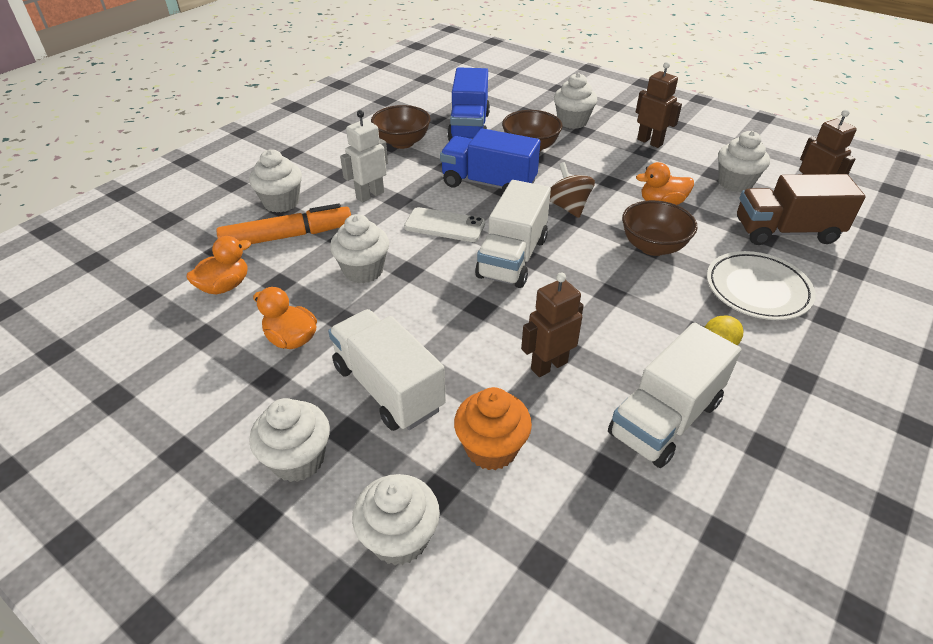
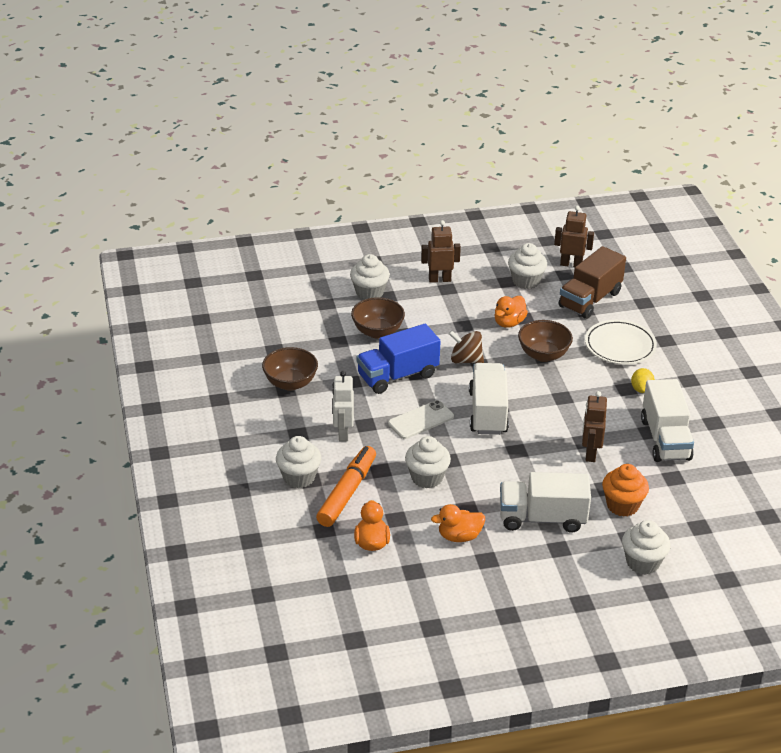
camera: 50 degrees left, 5 degrees down
white cupcake [249,398,330,482] -> none
blue truck [447,67,490,141] -> none
white truck [475,180,551,288] -> white truck turned 150 degrees counterclockwise [469,363,509,435]

